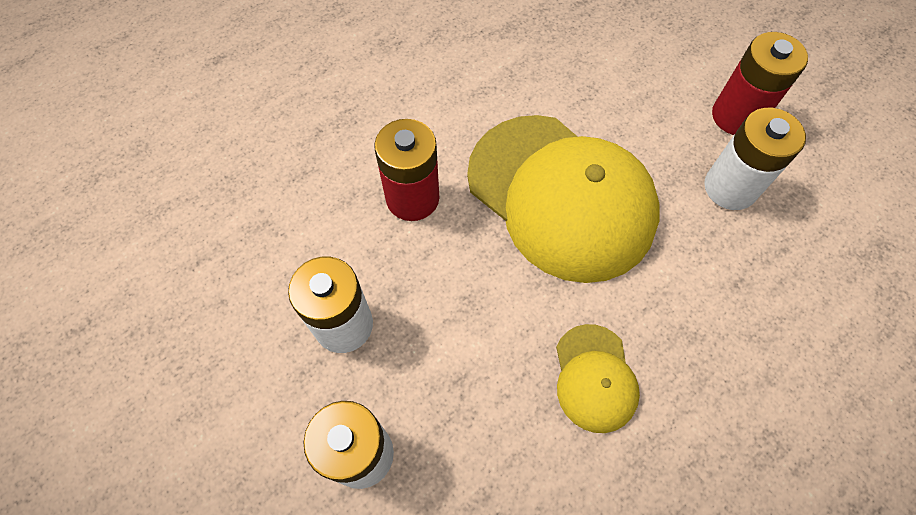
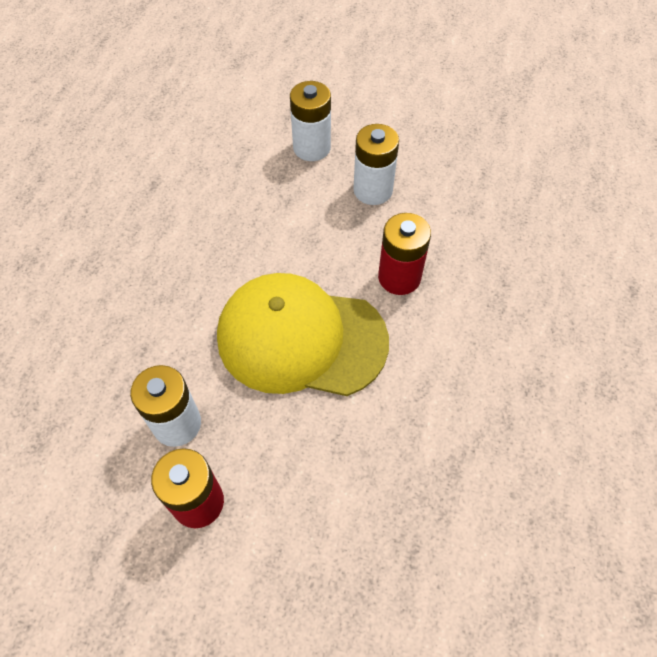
camera: 145 degrees right, 5 degrees down
yellow cap [556,324,640,433] -> none

